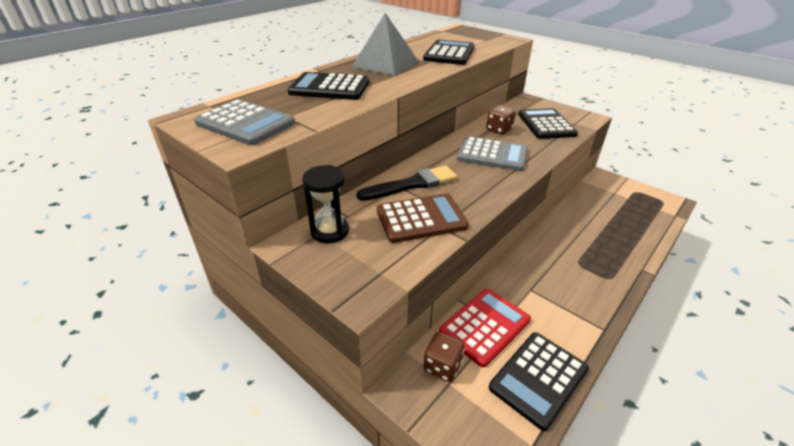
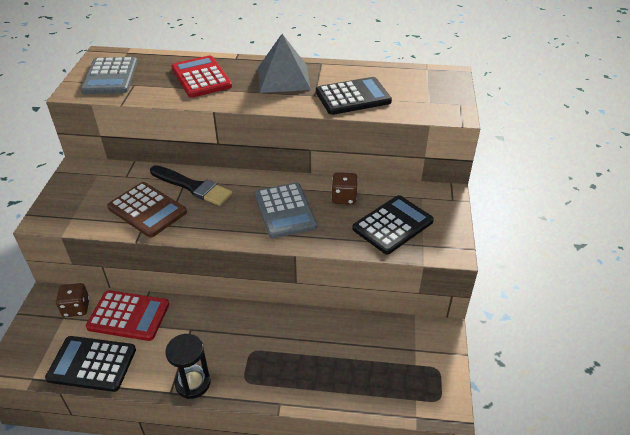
camera: 55 degrees right, 5 degrees up
black calculator [288,72,369,100] -> red calculator [171,56,232,98]
black hourglass [302,165,349,243] -> black hourglass moved to [165,334,211,399]

